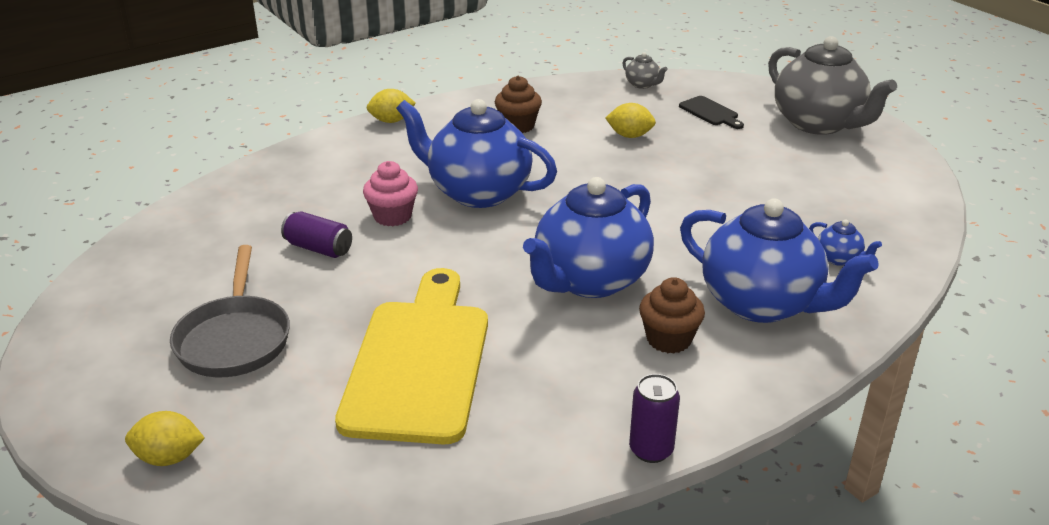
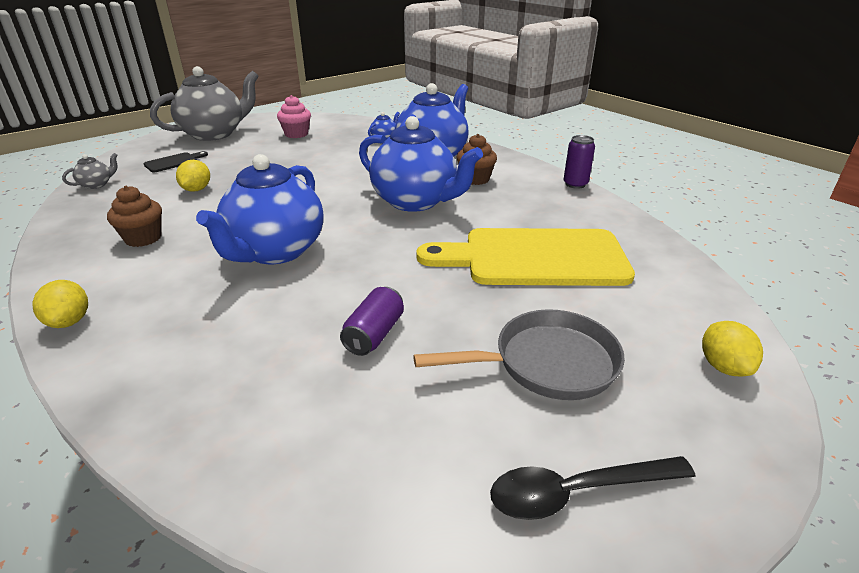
camera: 95 degrees left, 0 degrees up
pink cupcake [363,161,418,226] -> pink cupcake moved to [277,95,311,138]
none -> black spoon [490,456,696,520]

